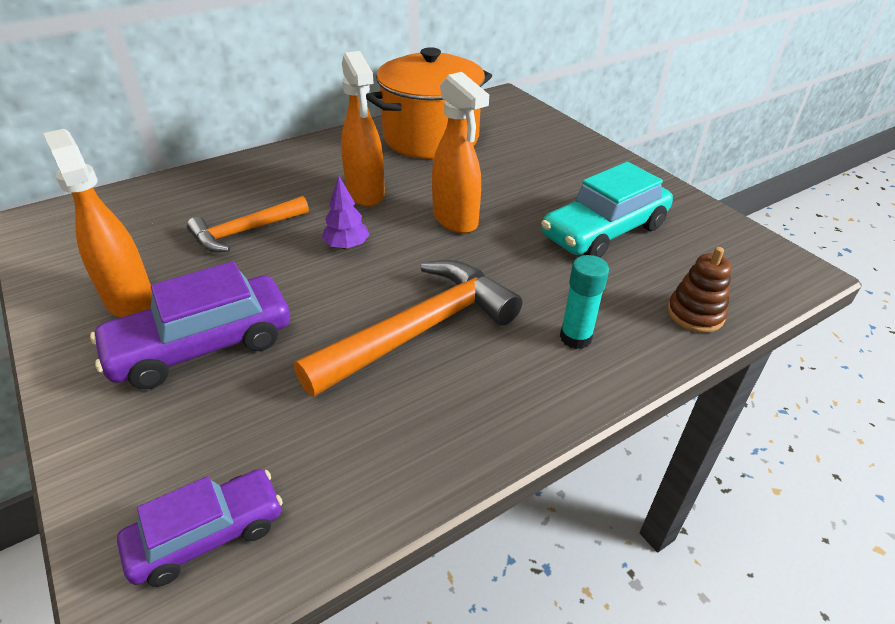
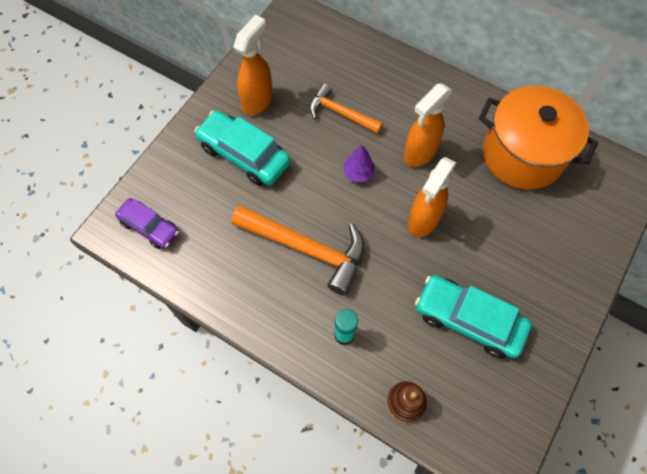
camera: 65 degrees right, 25 degrees up
purple car [90,261,290,389] -> turquoise car [194,111,291,186]

